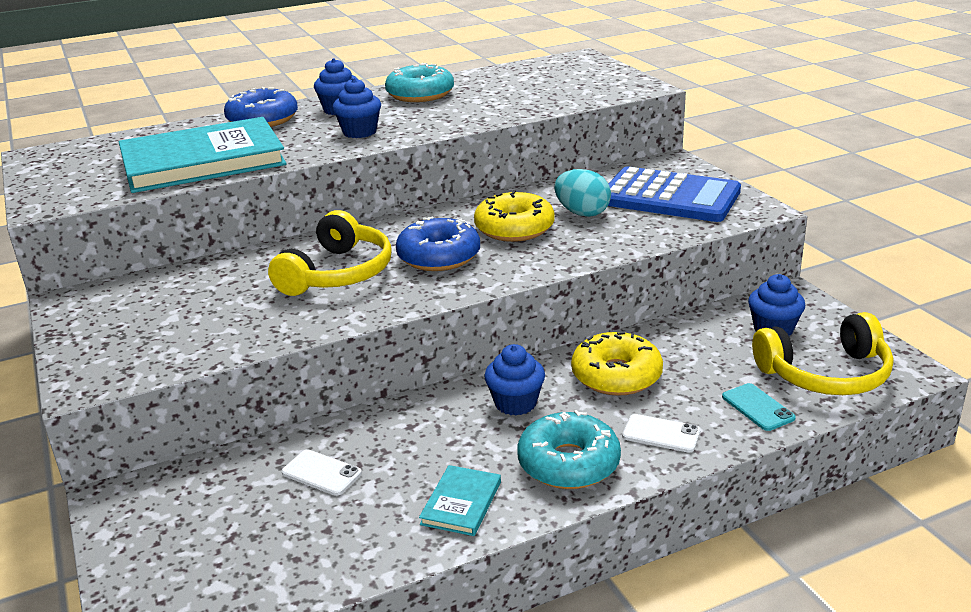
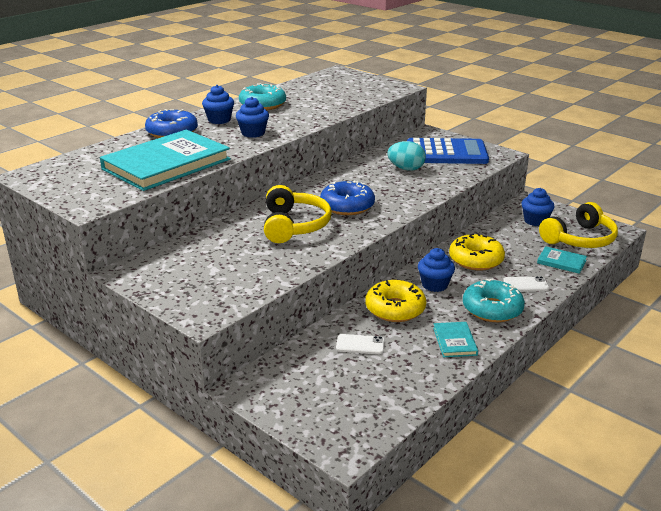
camera: 25 degrees left, 0 degrees up
yellow donut [474,190,555,242] -> yellow donut moved to [365,280,426,322]
turquoise phone [722,383,796,431] -> turquoise book [537,246,587,274]

